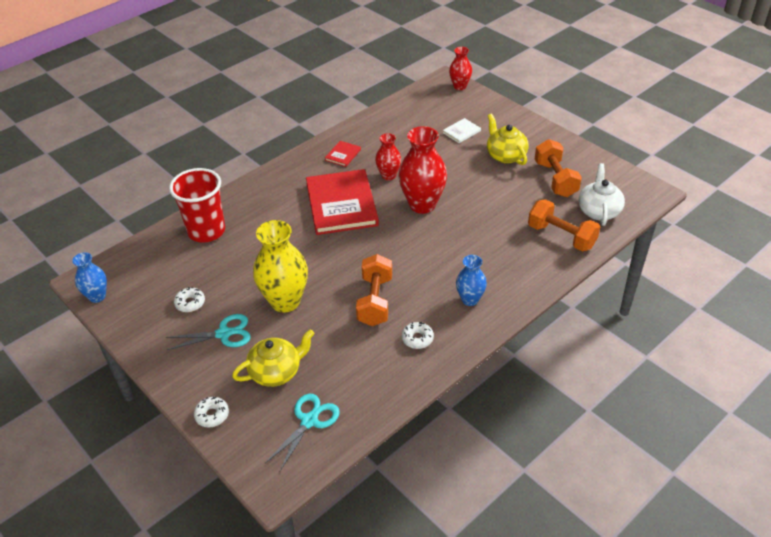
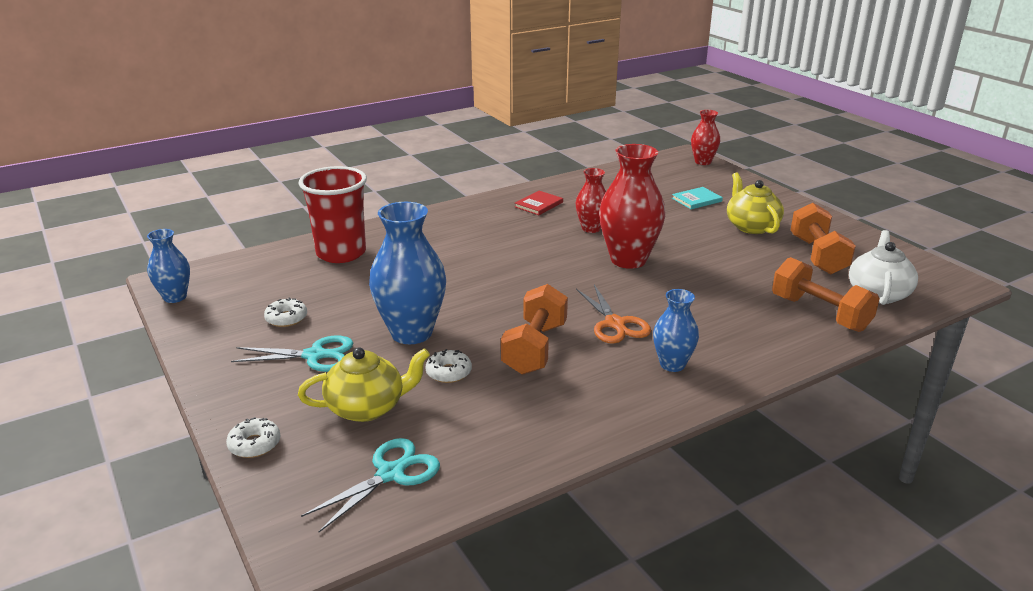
camera: 10 degrees right, 15 degrees down
yellow vase [253,220,308,313] -> blue vase [369,202,446,344]
red book [306,169,379,235] -> none
white donut [402,322,434,349] -> white donut moved to [426,349,472,383]
white book [443,118,481,143] -> turquoise book [672,187,723,209]
none -> orange scissors [576,285,651,344]

